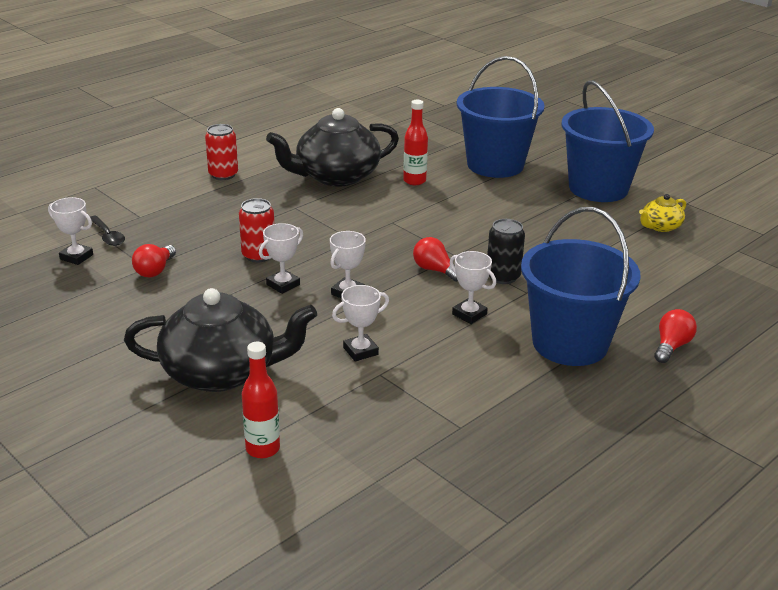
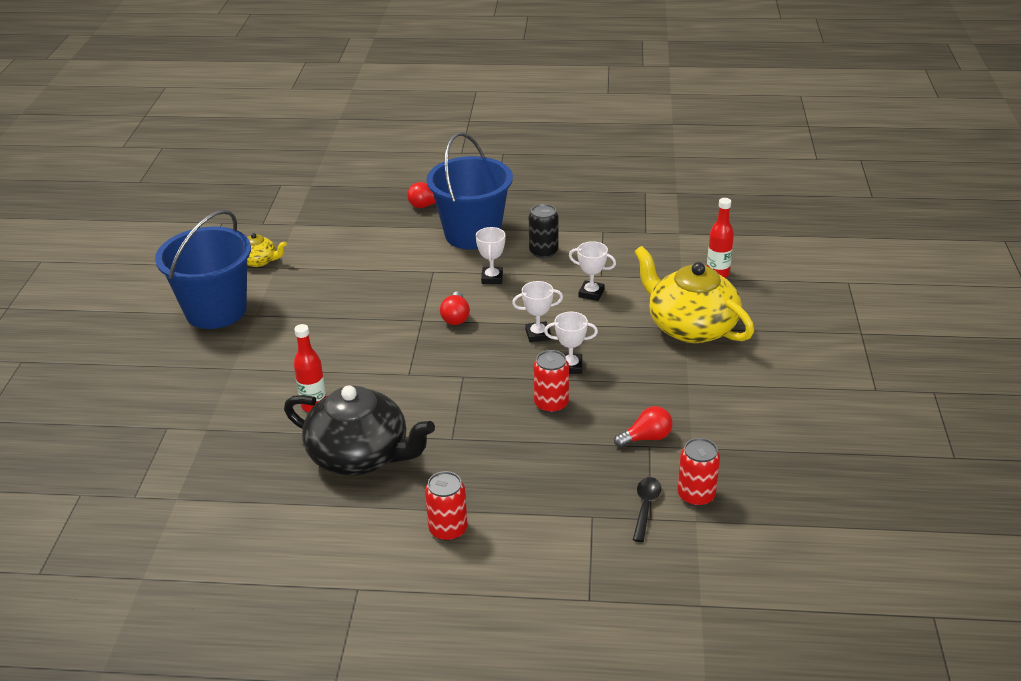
camera: 130 degrees left, 5 degrees up
white trophy [48,197,93,265] -> red can [677,438,720,506]
black teapot [124,288,317,392] -> yellow teapot [634,246,754,343]
blue bucket [457,56,544,178] -> none
black can [487,219,525,284] -> black can moved to [529,204,558,259]

